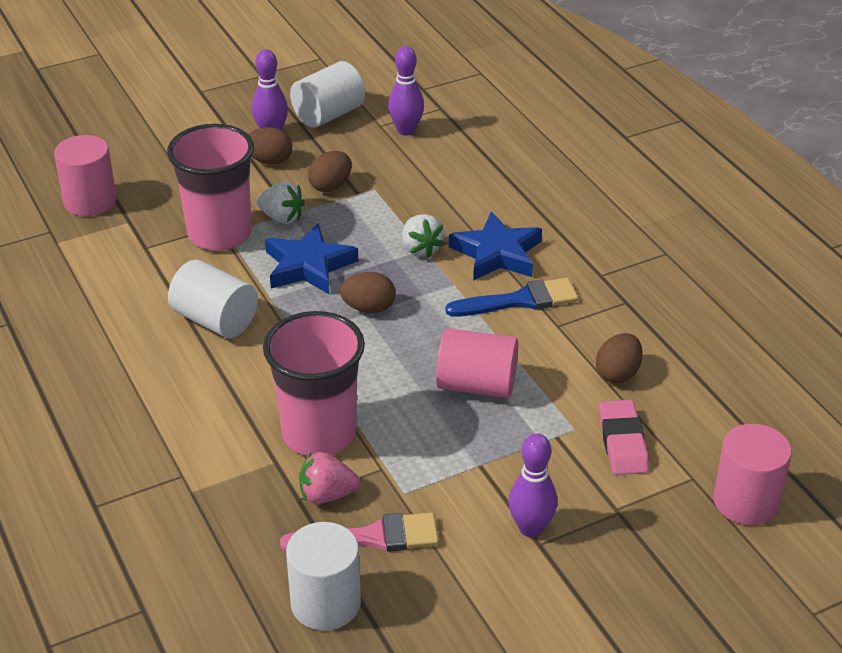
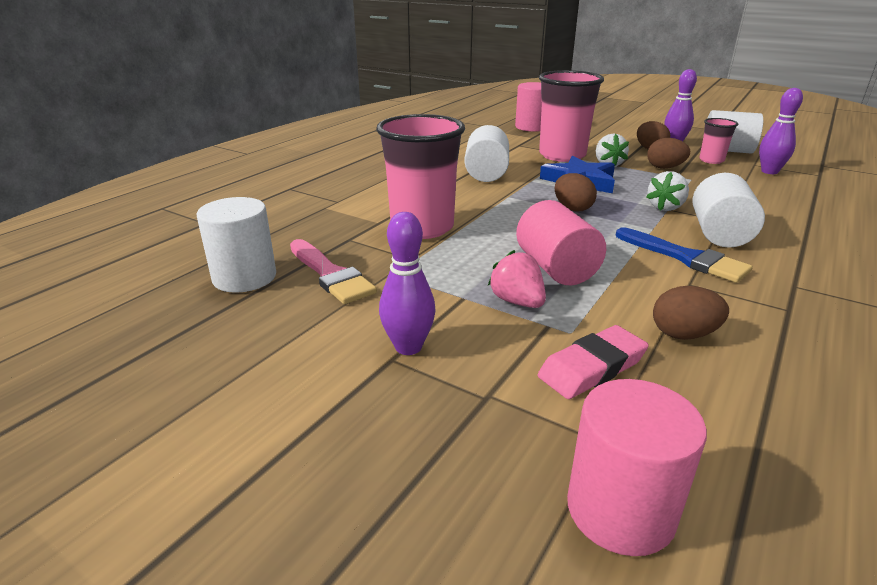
camera: 60 degrees right, 10 degrees down
pink strawberry [299,452,360,504] -> pink strawberry moved to [488,250,546,308]
blue star [449,211,542,281] -> white cylinder [693,173,765,248]
none -> pink cup [699,118,738,164]

